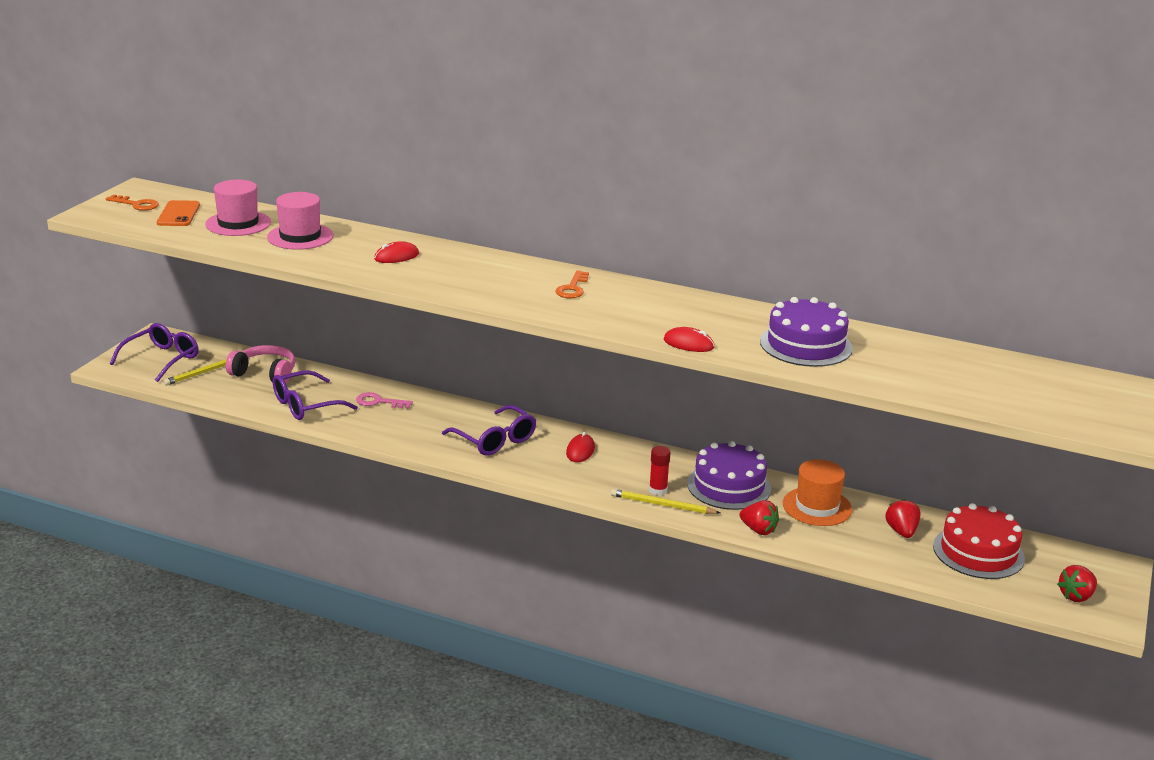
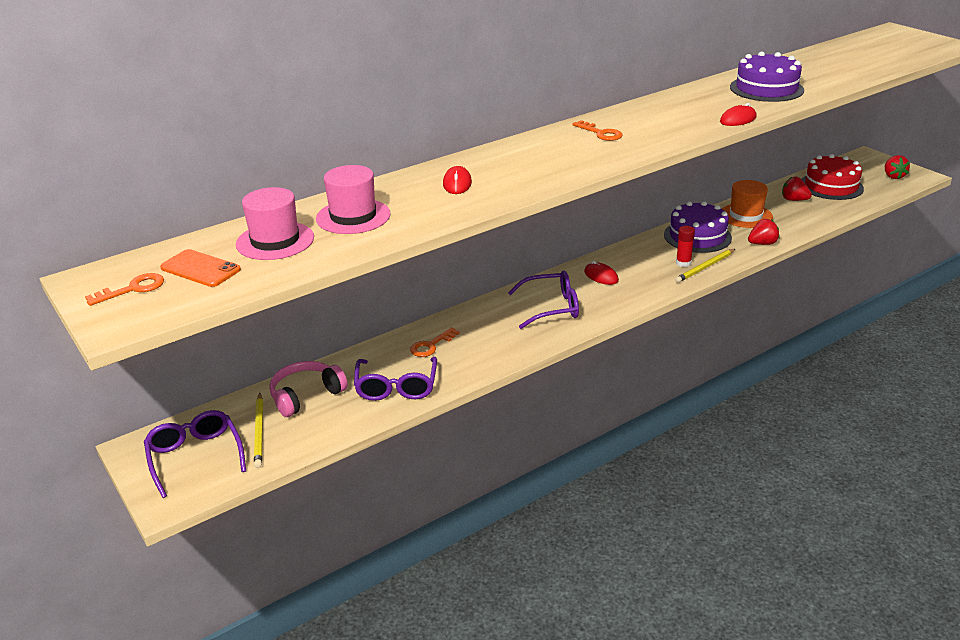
camera: 55 degrees left, 5 degrees up
pink key [356,392,413,409] -> orange key [410,327,460,357]

